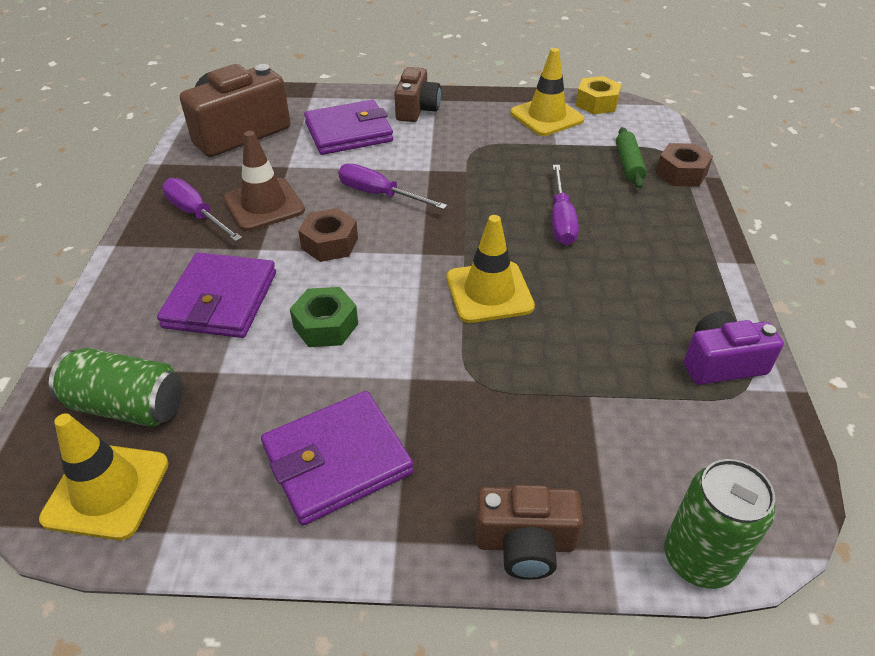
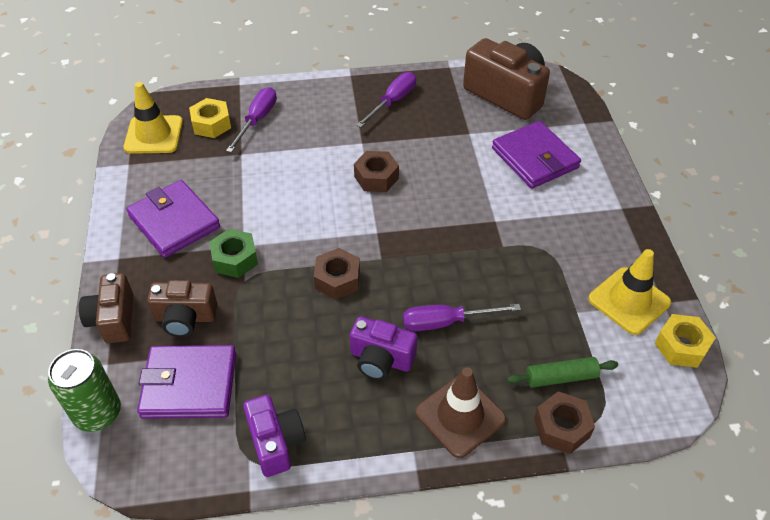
camera: 80 degrees right, 5 degrees up
green can [49,348,183,427] -> yellow nut [189,98,231,138]
purple wallet [157,252,276,338] -> purple wallet moved to [137,345,236,419]
brown traffic cone [224,131,305,231] -> brown traffic cone moved to [415,367,506,458]
green nut [290,287,358,347] -> green nut moved to [209,229,258,278]
purple screwdriver [338,163,448,210] -> purple screwdriver moved to [226,87,277,153]
brown camera [394,67,441,122] -> brown camera moved to [147,280,217,337]
yellow traffic cone [447,215,535,323] -> brown nut [314,248,360,300]
none -> purple camera [350,316,417,380]

